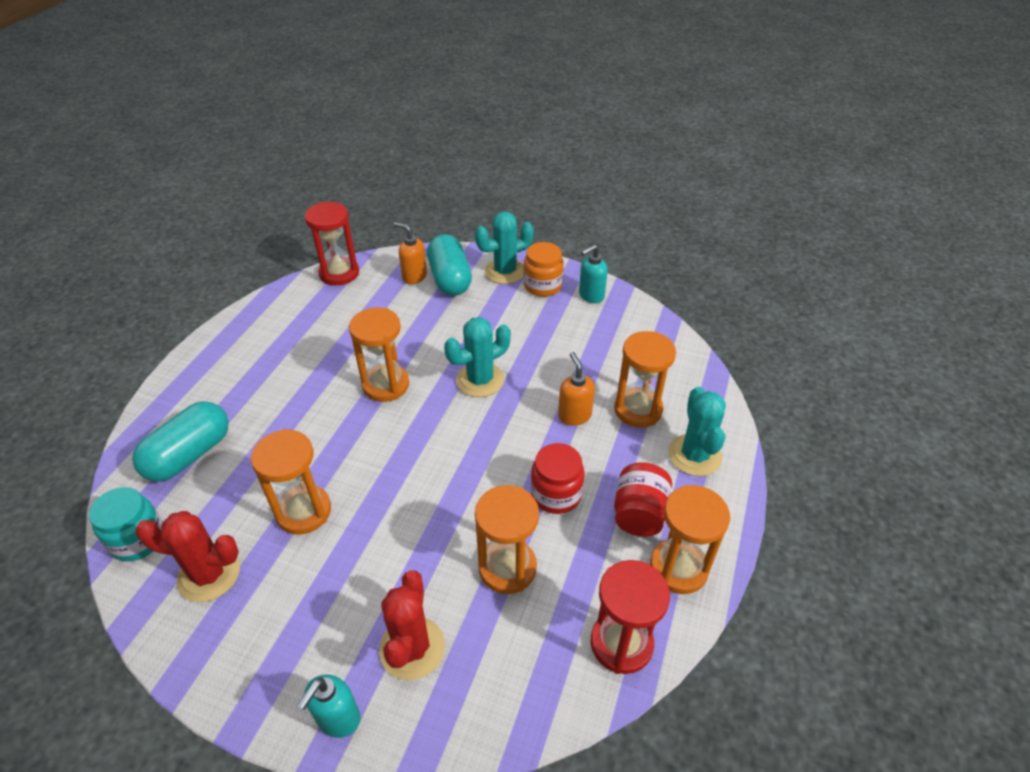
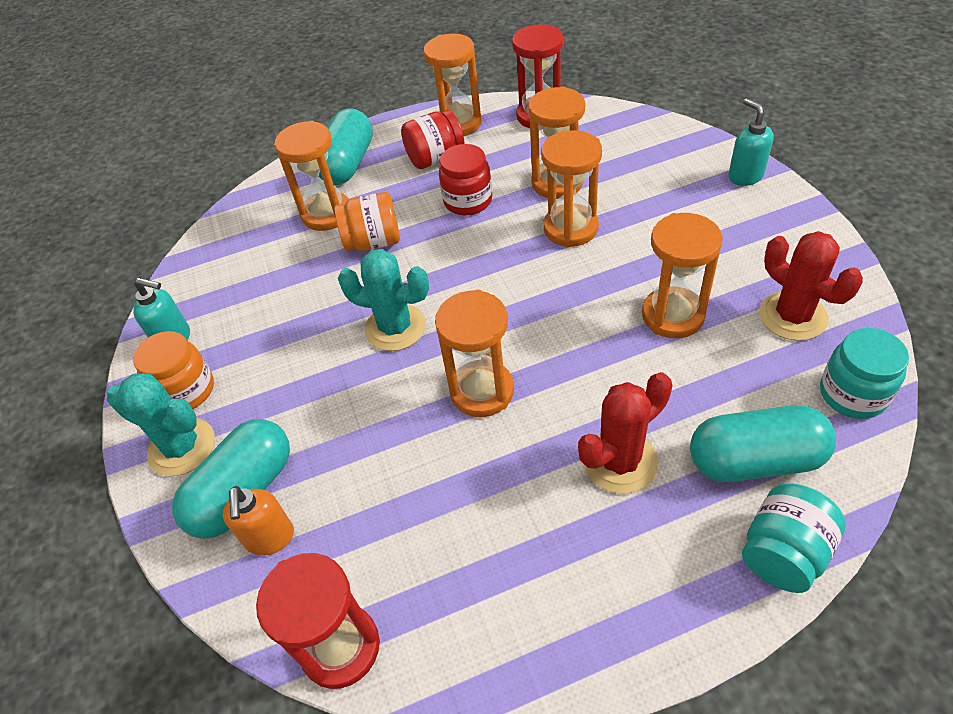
camera: 125 degrees left, 5 degrees up
turquoise soap dispenser [297,675,360,738] -> turquoise soap dispenser turned 105 degrees counterclockwise [728,98,774,186]
red cactus [379,570,445,680] -> red cactus moved to [578,372,673,494]
orange soap dispenser [558,352,595,426] -> orange jar [334,192,400,251]
turquoise cactus [668,387,726,476] -> turquoise capsule [319,108,373,185]
none -> orange hourglass [541,130,602,247]
none -> turquoise jar [742,484,846,593]

